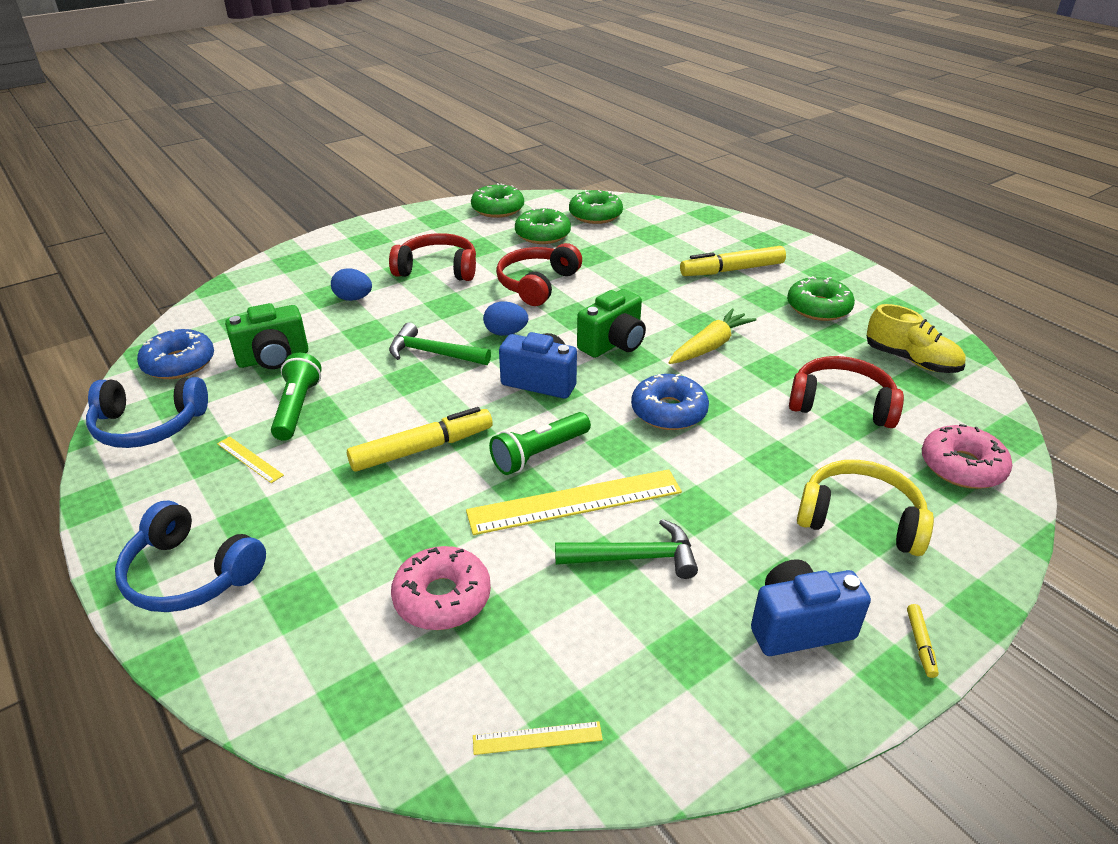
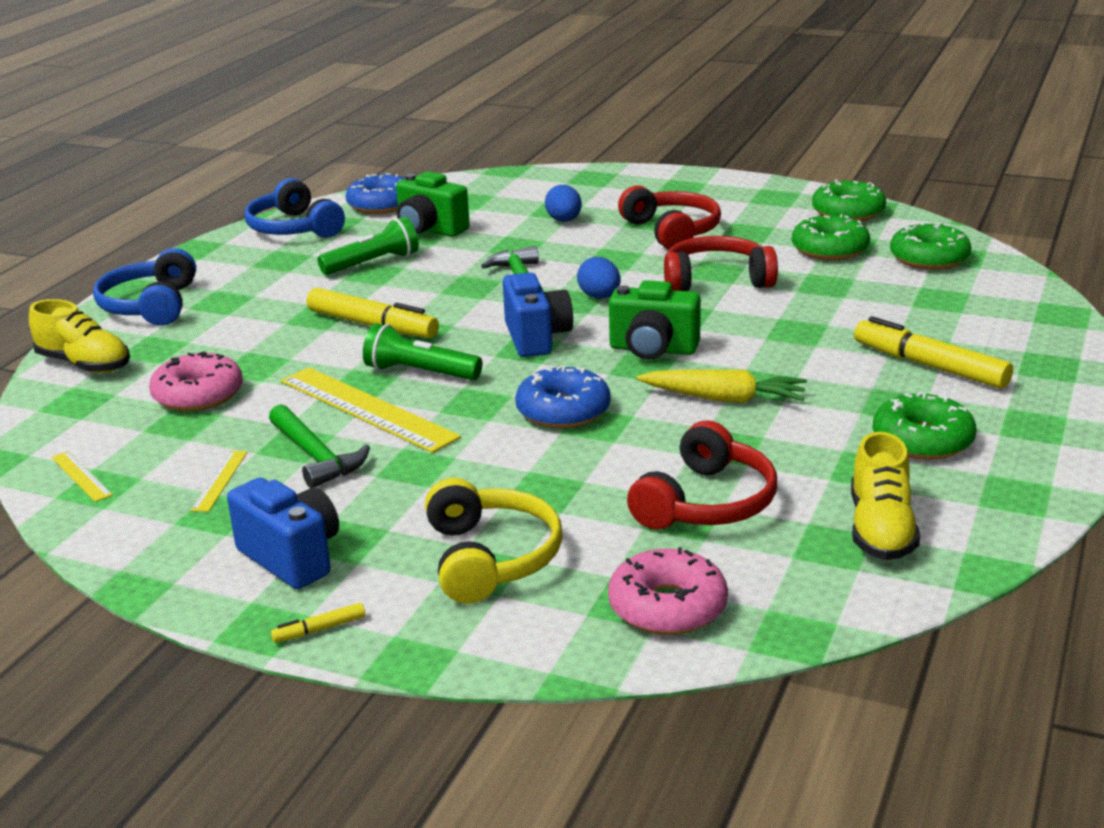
camera: 60 degrees right, 10 degrees down
yellow ruler [217,436,284,483] -> yellow ruler moved to [191,451,247,512]
red headphones [789,356,904,428] -> red headphones turned 45 degrees clockwise [627,420,777,530]
none -> yellow shoe [29,299,130,373]

